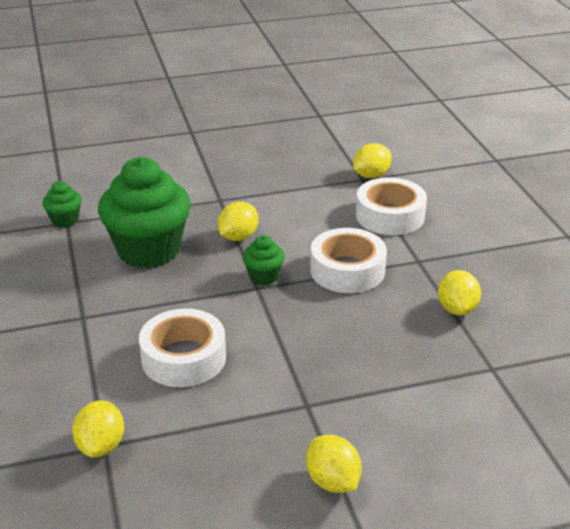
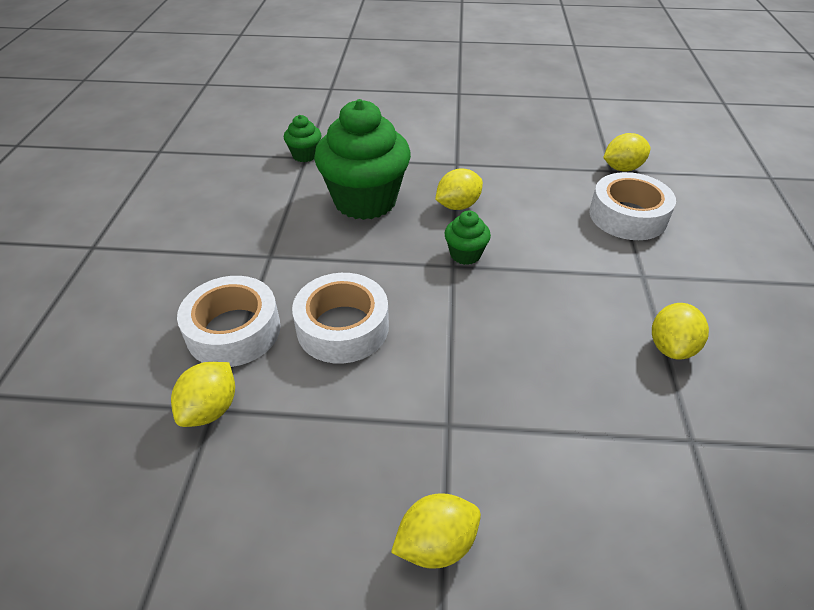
camera: 20 degrees right, 10 degrees up
yellow lemon [306,435,362,493] -> yellow lemon turned 75 degrees clockwise [391,493,481,569]
white tape [310,228,387,293] -> white tape moved to [177,276,281,367]

